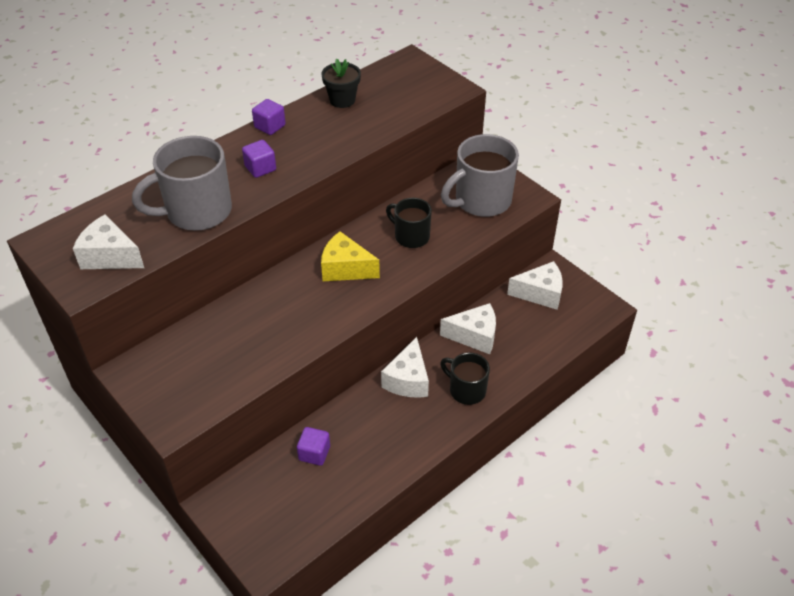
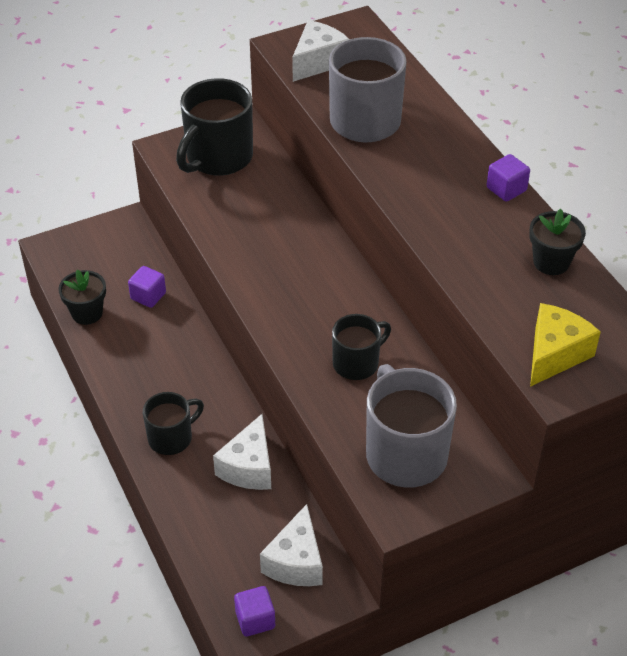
camera: 105 degrees right, 0 degrees up
purple cube [242,140,276,178] -> purple cube moved to [234,586,275,636]
yellow cheese [321,231,380,281] -> yellow cheese moved to [530,303,601,387]
white cheese [381,337,429,398] -> none
none -> black flower pot [58,269,106,325]
none -> black mug [176,78,253,176]

